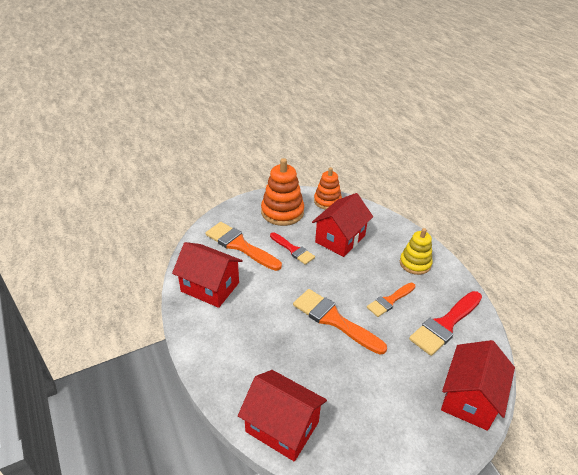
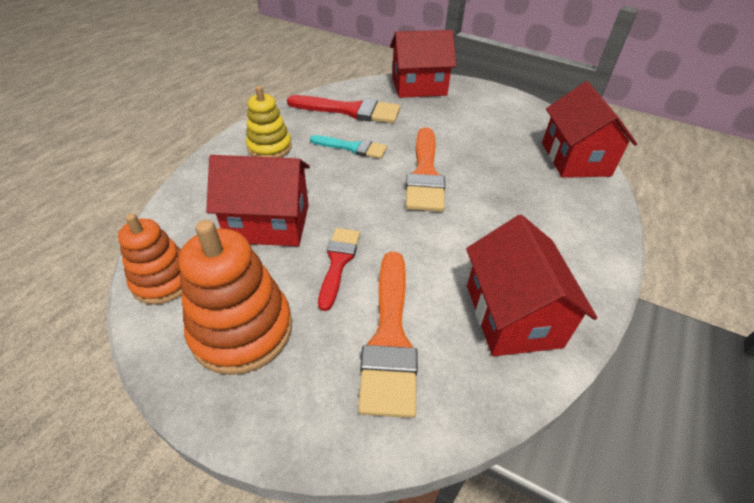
camera: 125 degrees left, 5 degrees up
orange brush [367,283,415,317] -> turquoise brush [310,135,387,159]

